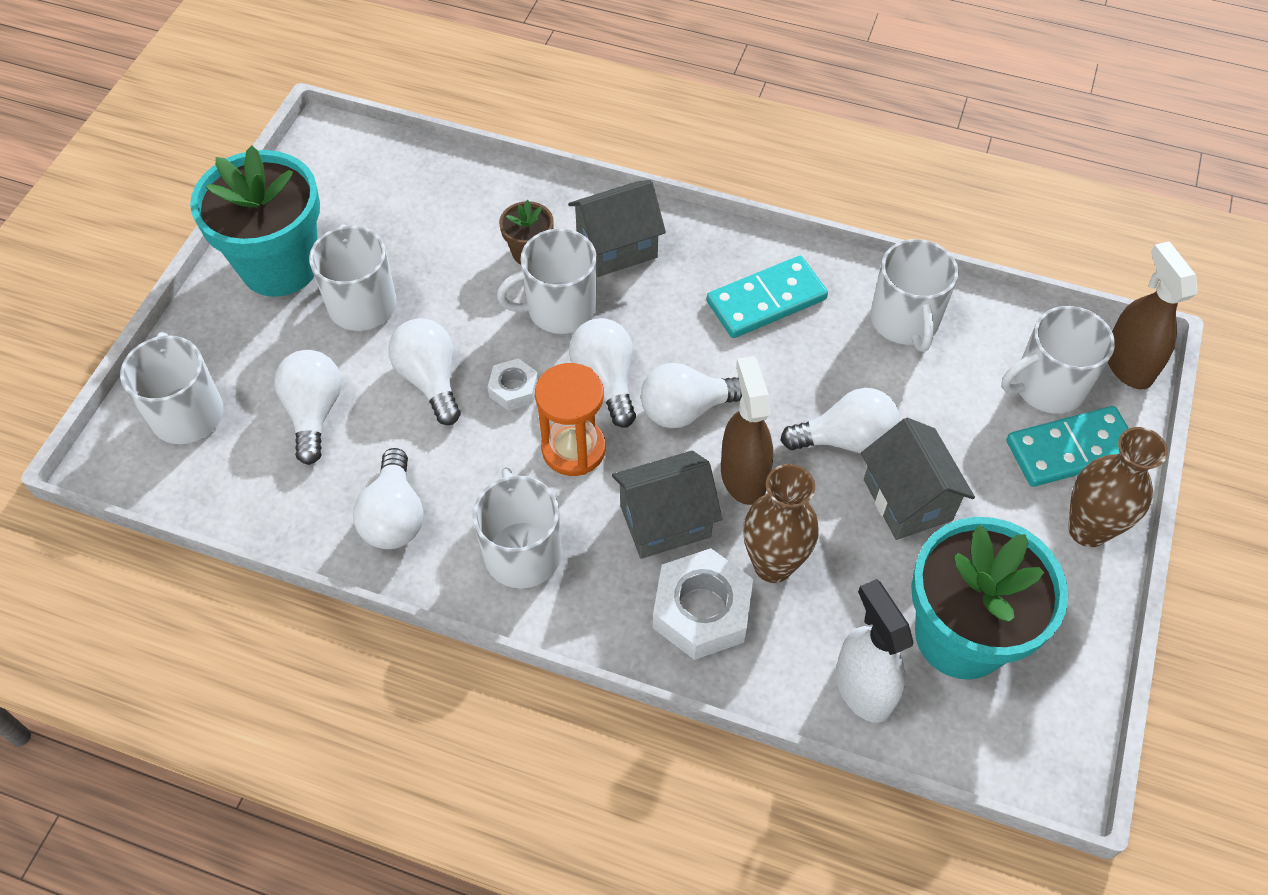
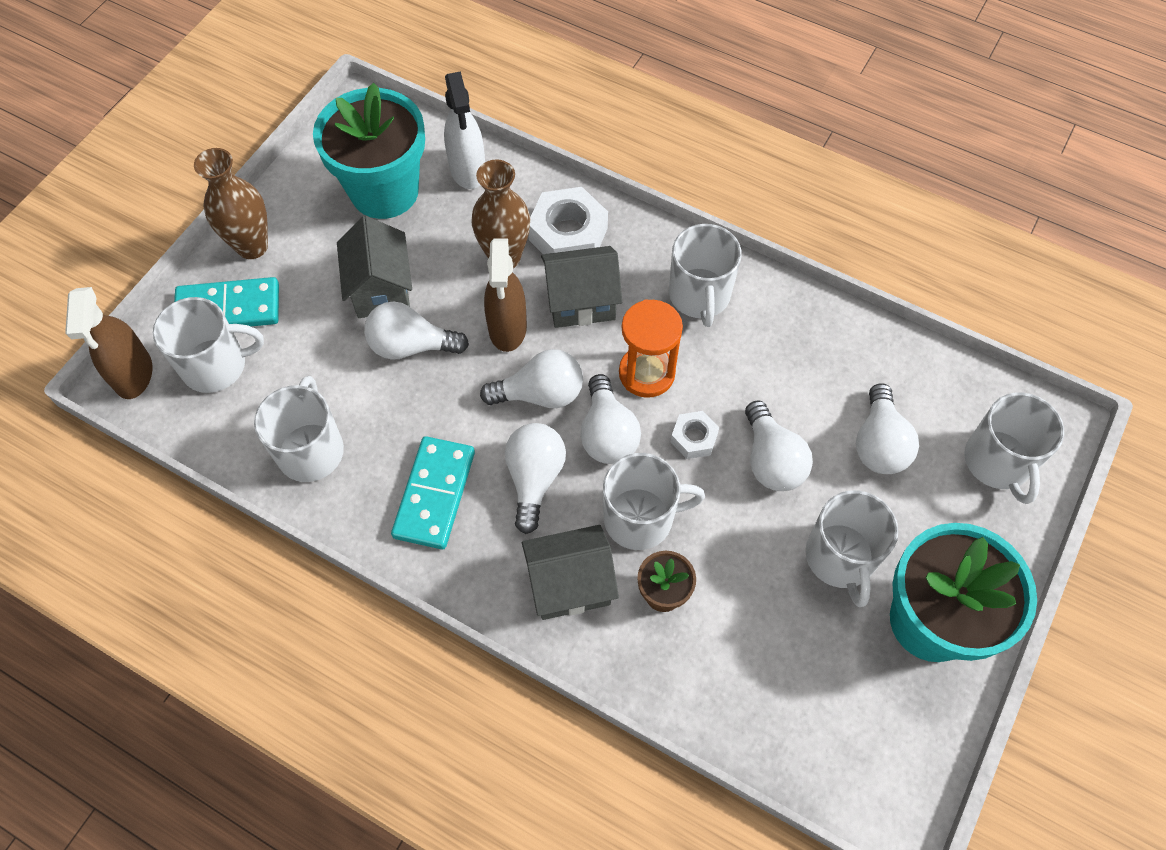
camera: 170 degrees left, 5 degrees up
white light bulb [353,448,424,549] -> white light bulb moved to [505,423,566,534]
turquoise domino [707,256,828,338] -> turquoise domino turned 60 degrees counterclockwise [391,436,475,549]

